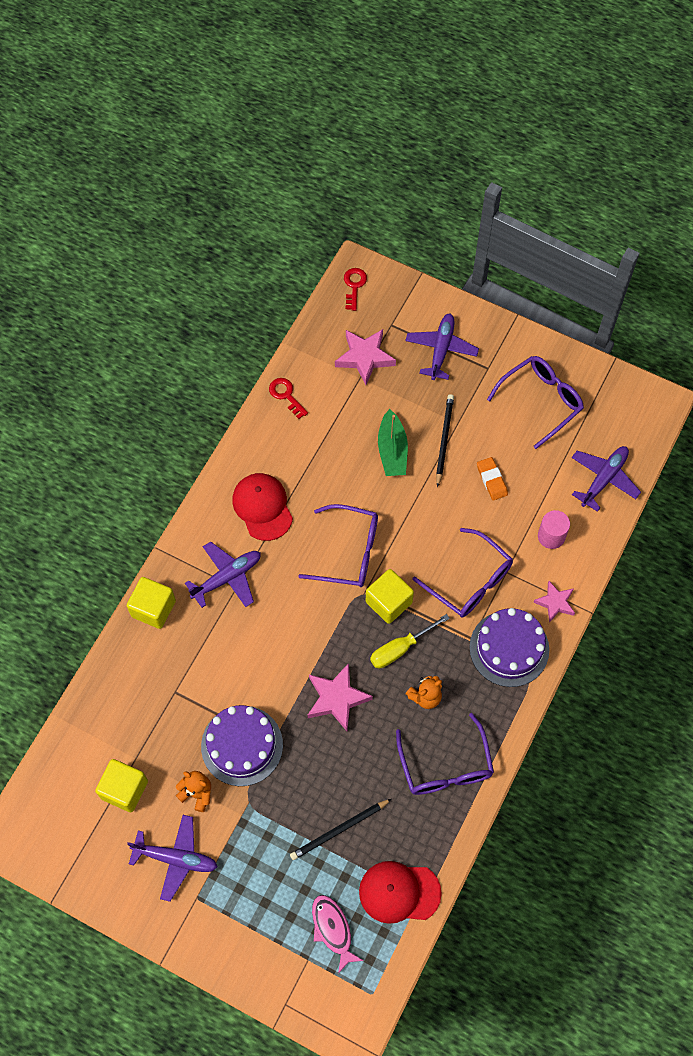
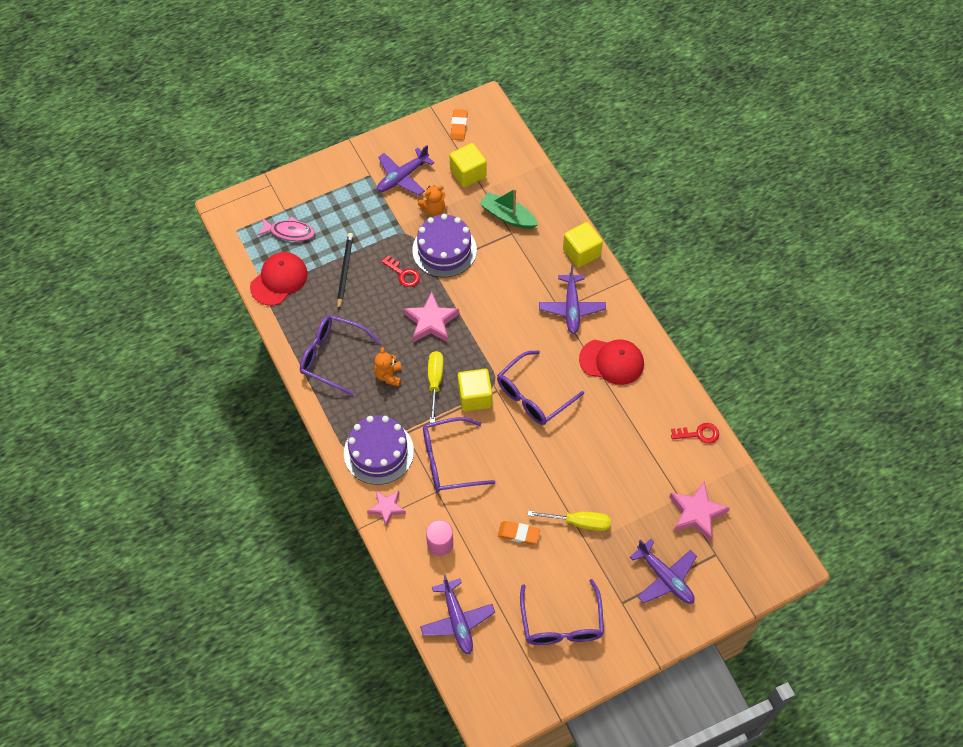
camera: 125 degrees right, 5 degrees down
red key [344,268,367,311] -> red key moved to [381,255,420,287]
green boat [378,409,408,476] -> green boat moved to [480,188,538,229]
black pencil [436,394,454,487] -> yellow screwdriver [528,511,611,531]
none -> orange eraser [451,109,468,140]

